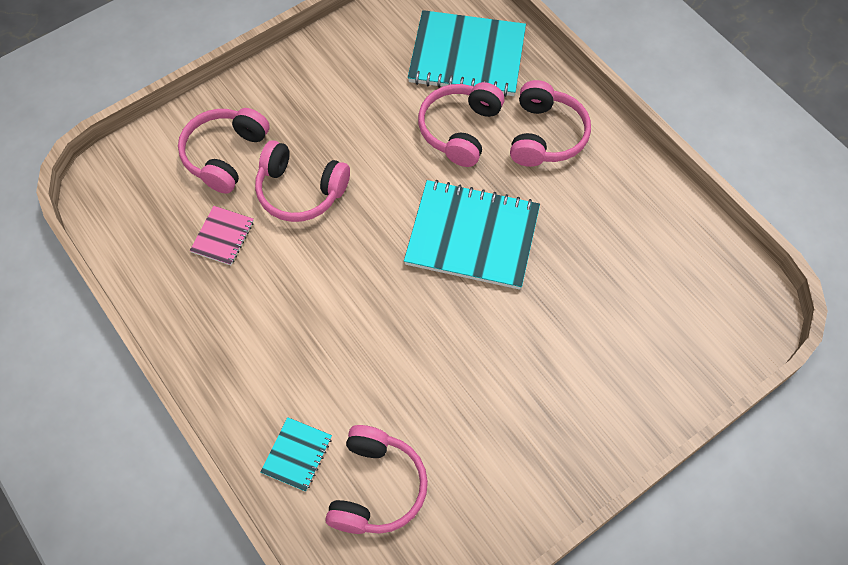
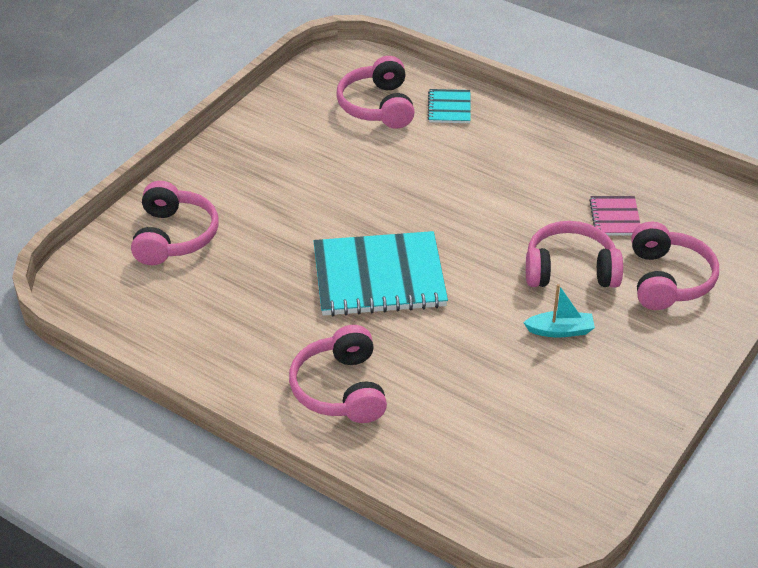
camera: 160 degrees right, 20 degrees down
turquoise notebook [408,10,526,97] -> none
pink headphones [418,82,504,167] -> pink headphones moved to [131,181,219,265]
none -> turquoise boat [523,284,595,338]

